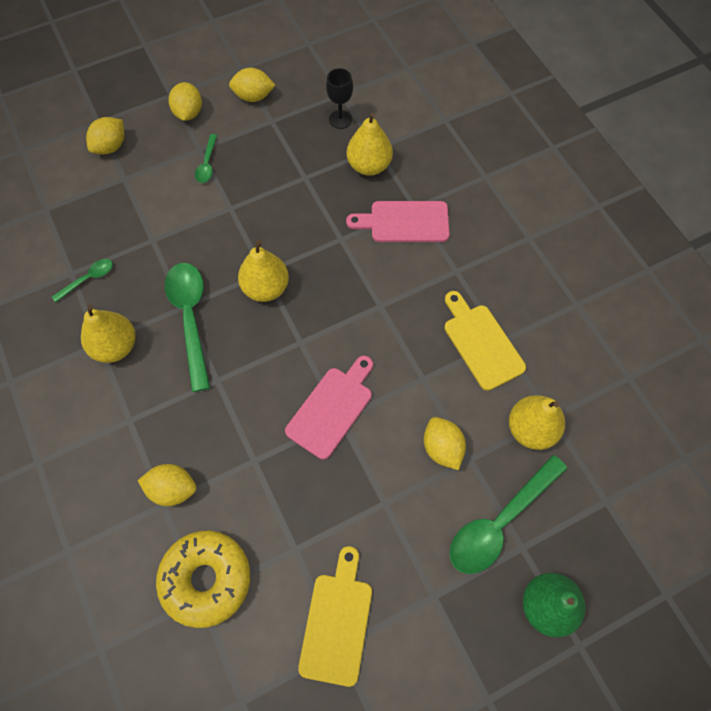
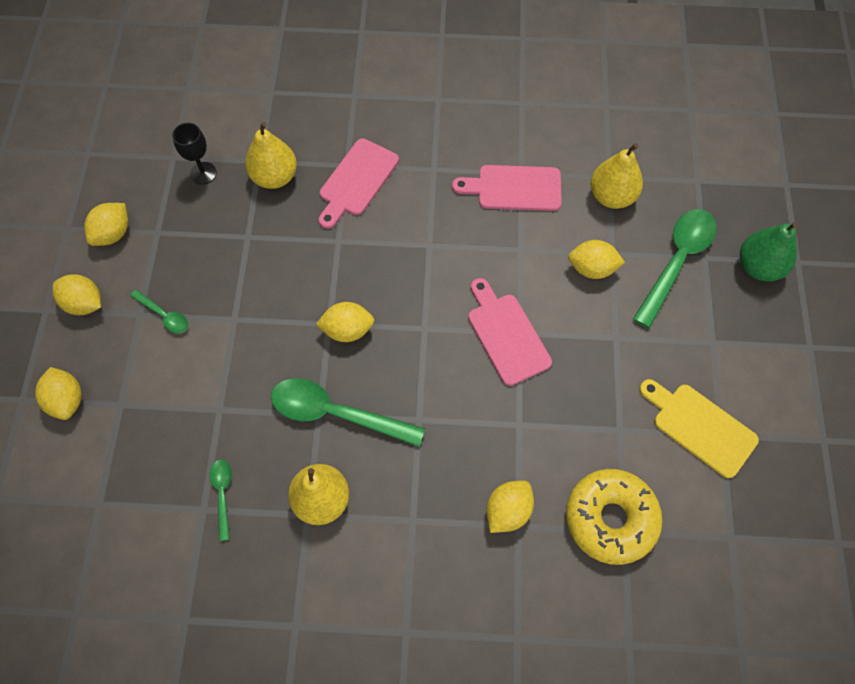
camera: 60 degrees left, 0 degrees up
yellow pear [238,240,289,302] -> yellow lemon [316,302,374,342]
yellow cutting board [444,291,526,391] -> pink cutting board [452,165,562,211]
green spoon [449,455,567,574] -> green spoon turned 135 degrees counterclockwise [633,209,717,328]

